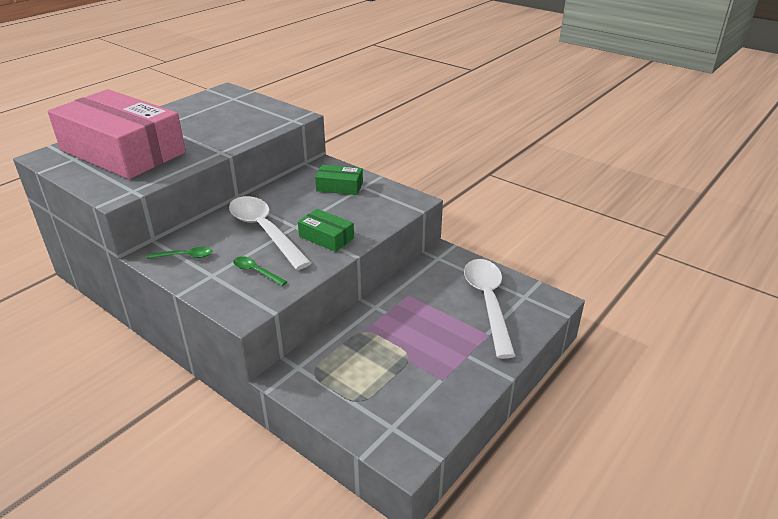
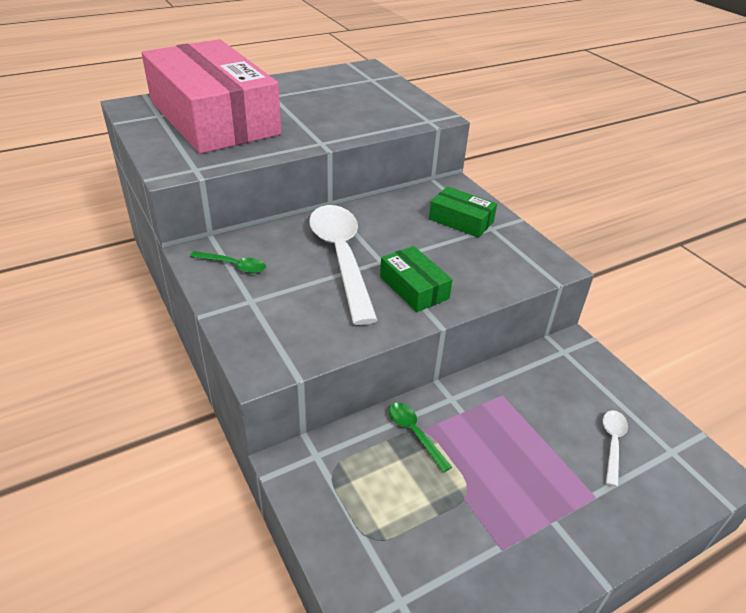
camera: 20 degrees right, 5 degrees up
green spoon [233,256,287,286] -> green spoon moved to [389,403,452,473]
white spoon [464,259,516,359] -> white spoon [603,410,628,487], size x0.44

